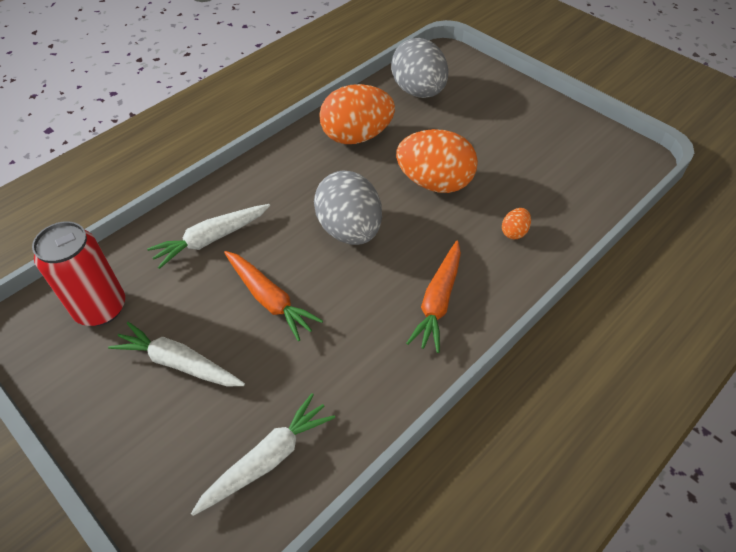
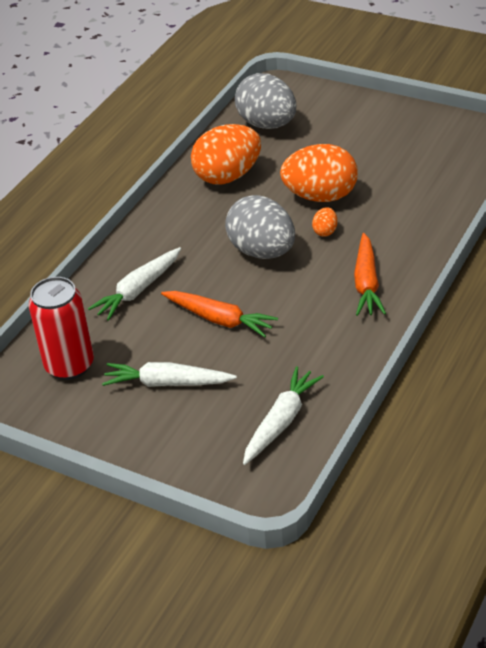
camera: 15 degrees left, 10 degrees down
orange egg [502,208,531,239] -> orange egg moved to [312,207,337,236]

